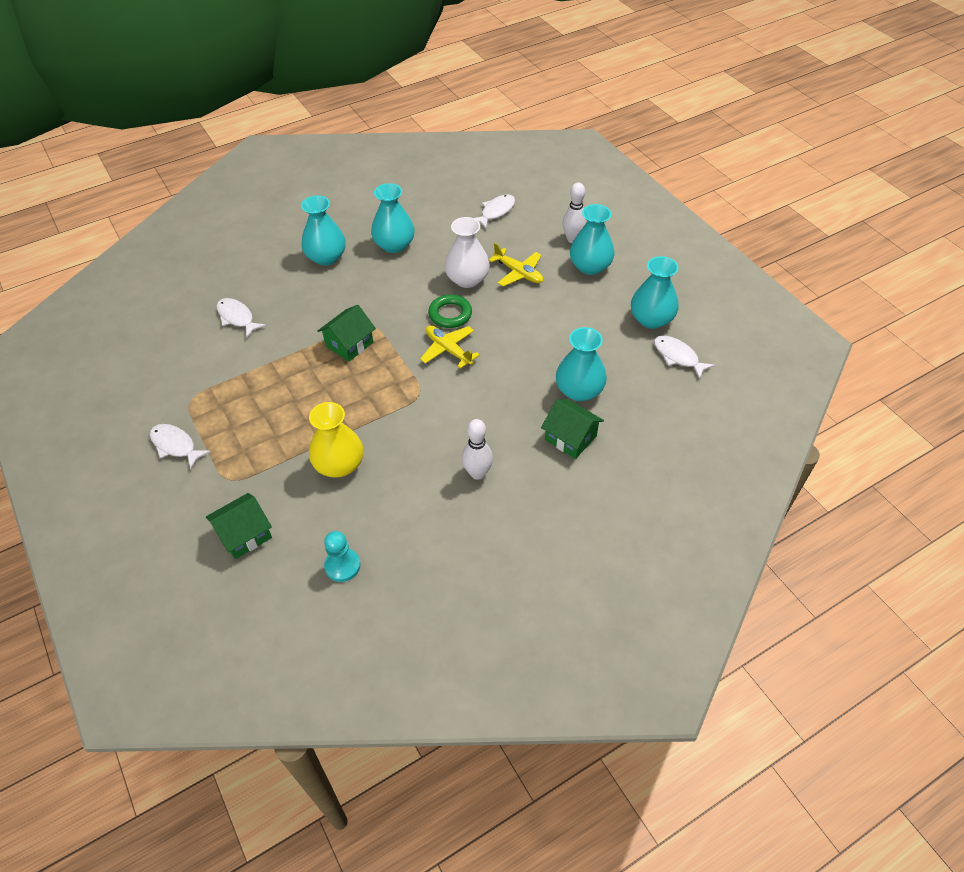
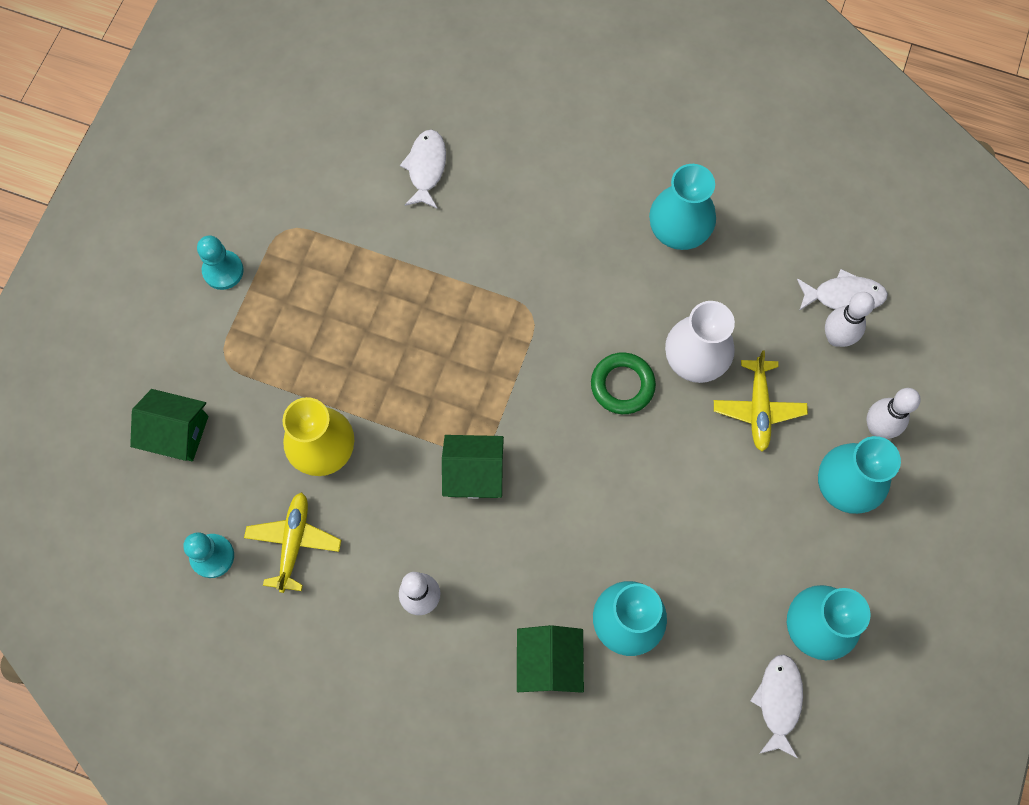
camera: 50 degrees right, 20 degrees up
white fish [150,424,211,470] -> turquoise pawn [197,235,244,290]
turquoise vase [301,195,346,266] -> none
green house [318,305,376,362] -> green house moved to [442,435,504,499]
yellow plane [420,325,480,369] -> yellow plane moved to [244,492,341,593]
none -> white bowling pin [825,292,875,347]

